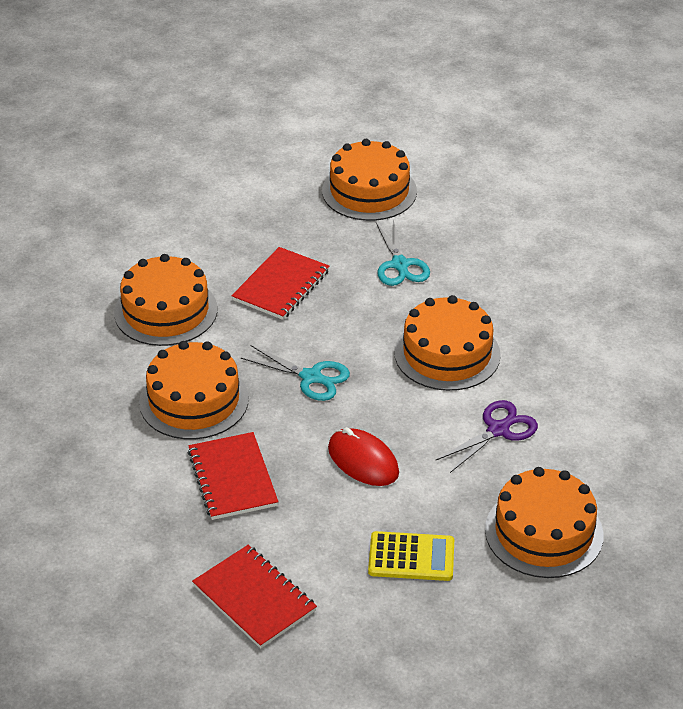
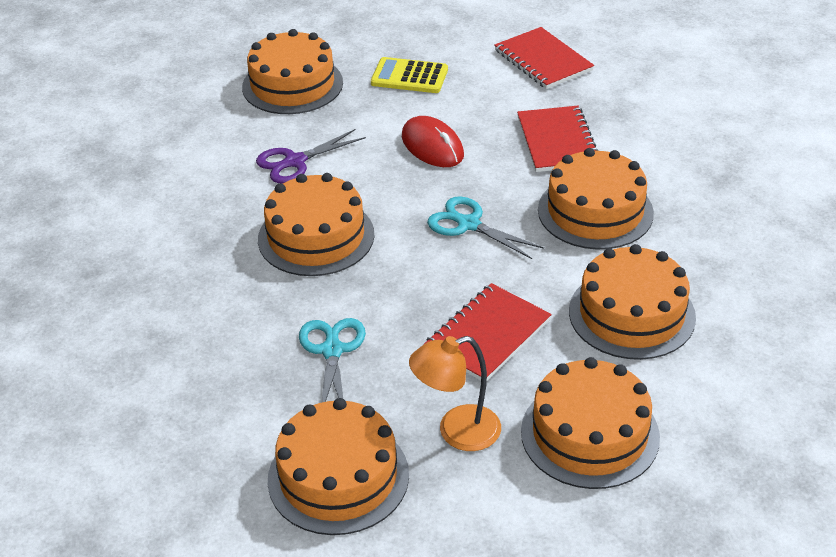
camera: 170 degrees left, 0 degrees up
none -> orange lamp [409,336,501,451]
none -> orange cake [521,357,660,489]

